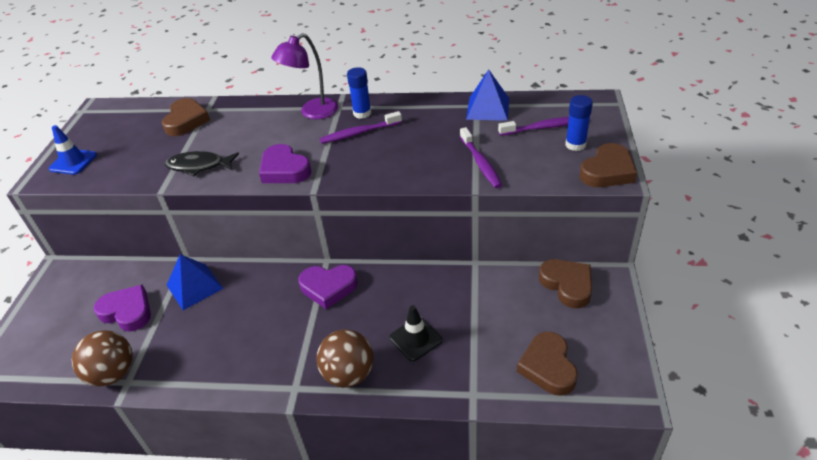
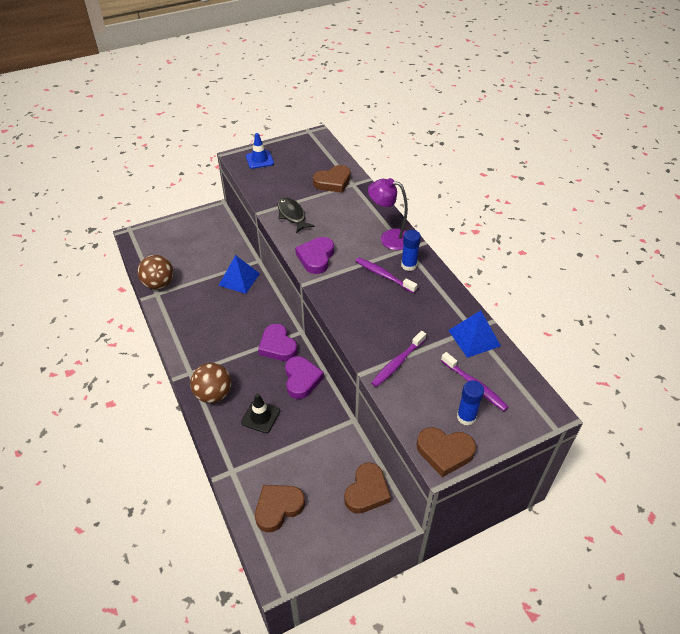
camera: 55 degrees right, 5 degrees up
purple heart [94,285,151,332] -> purple heart moved to [285,356,324,399]

